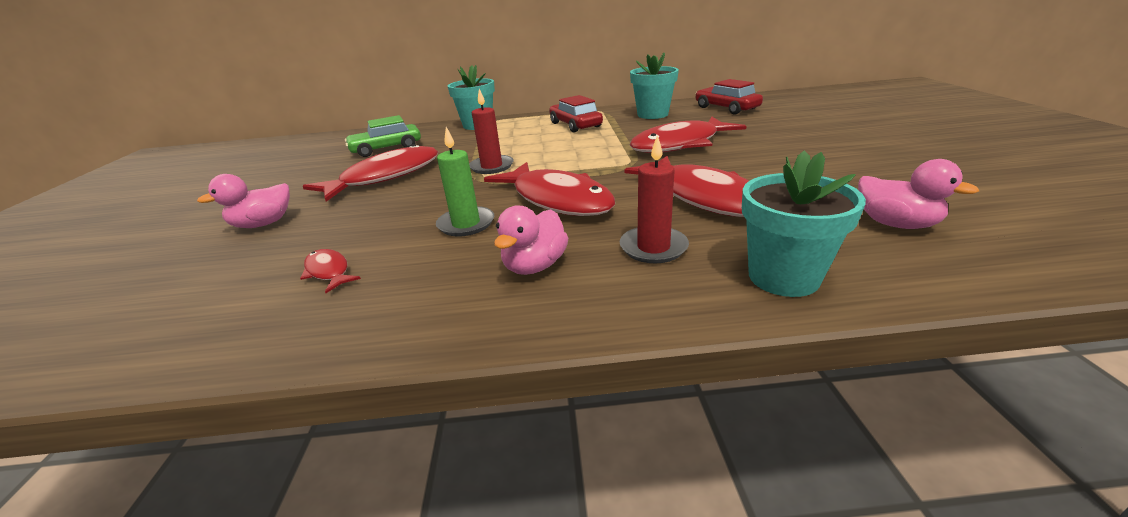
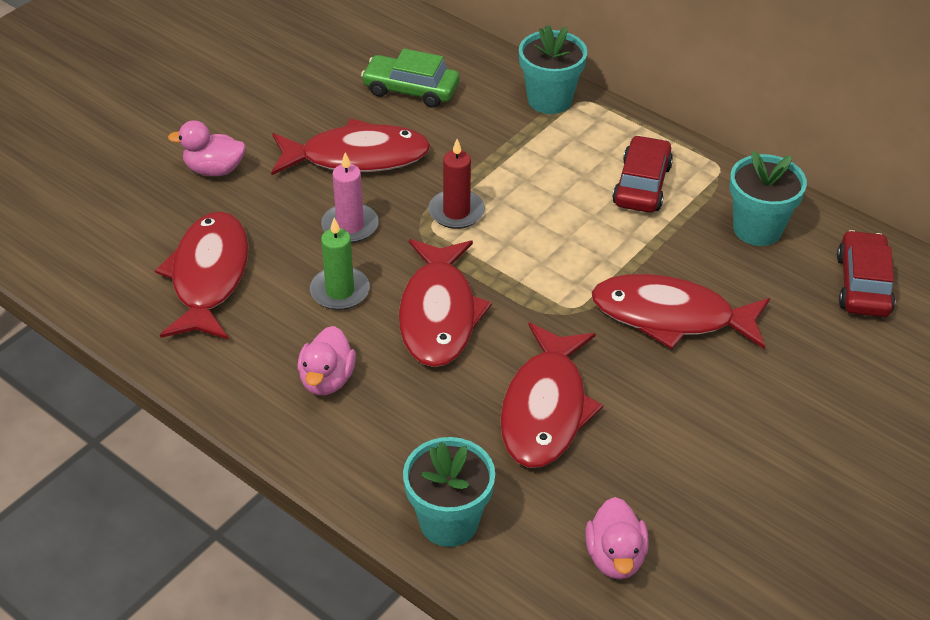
camera: 40 degrees right, 15 degrees up
red fish [300,249,361,293] -> red fish [155,212,249,340], size x2.25
pink duck [494,205,568,275] -> pink duck turned 60 degrees counterclockwise [298,326,356,395]
red candle [620,135,689,264] -> none
none -> pink candle [321,152,379,243]

